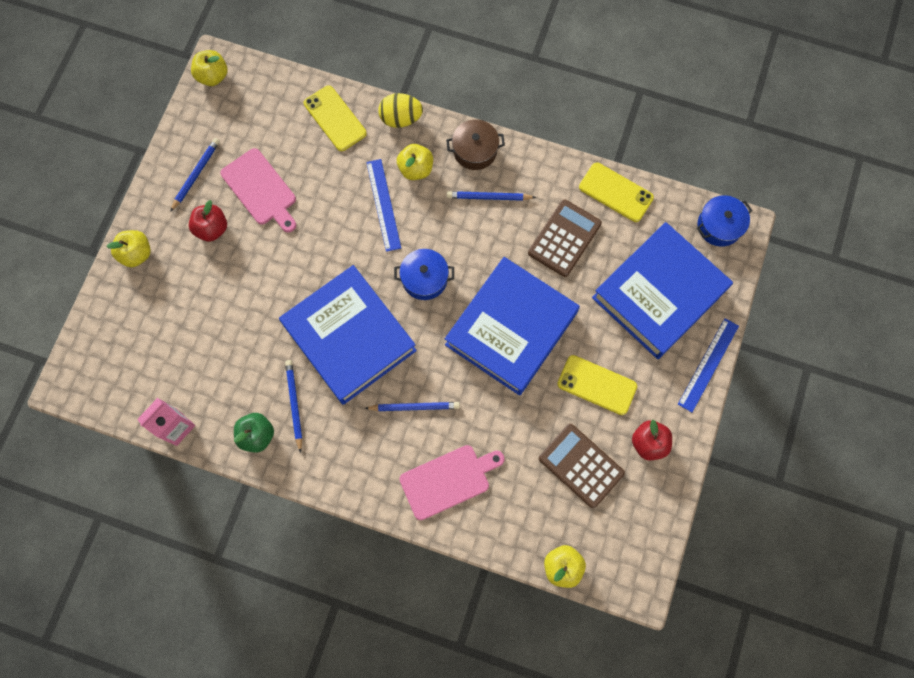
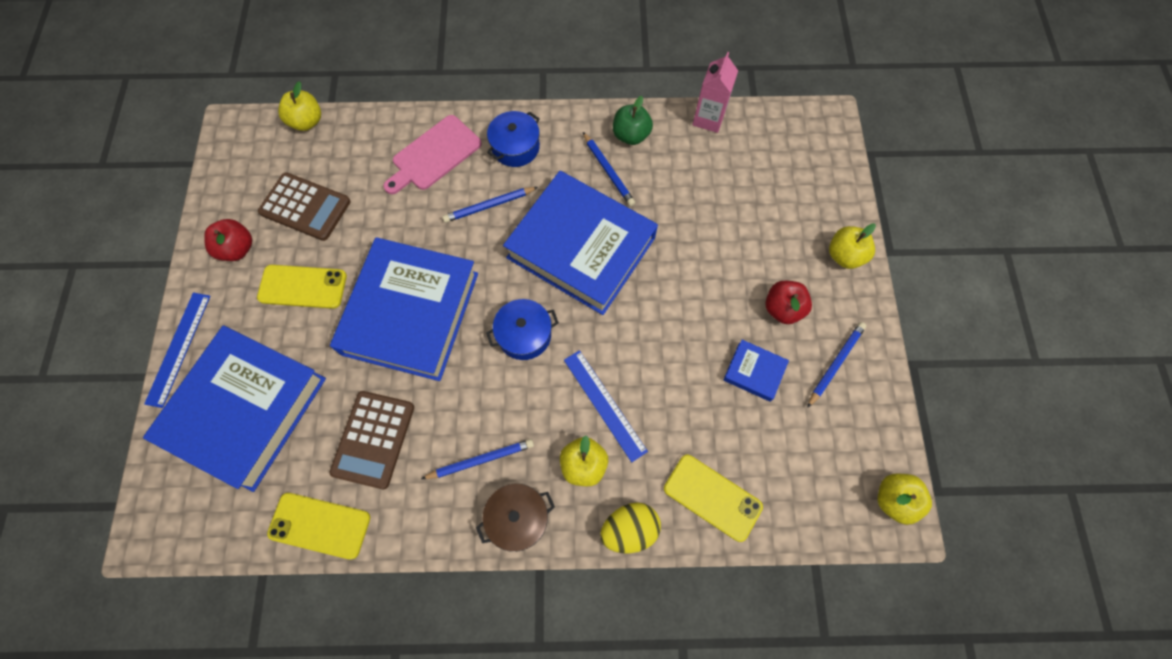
camera: 160 degrees right, 5 degrees down
blue pencil [170,138,220,212] -> blue pencil turned 150 degrees counterclockwise [807,322,866,408]
pink cutting board [220,148,296,233] -> blue book [723,340,789,402]
blue pot [697,195,753,247] -> blue pot moved to [487,111,540,167]

